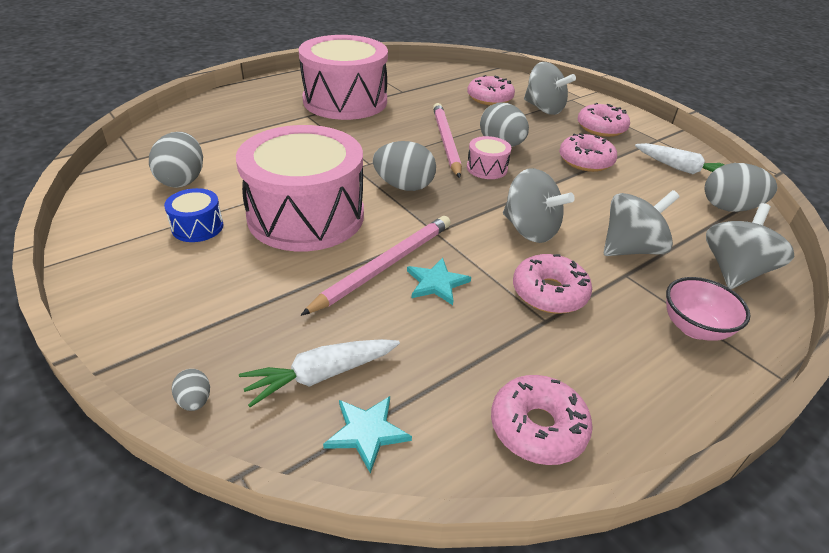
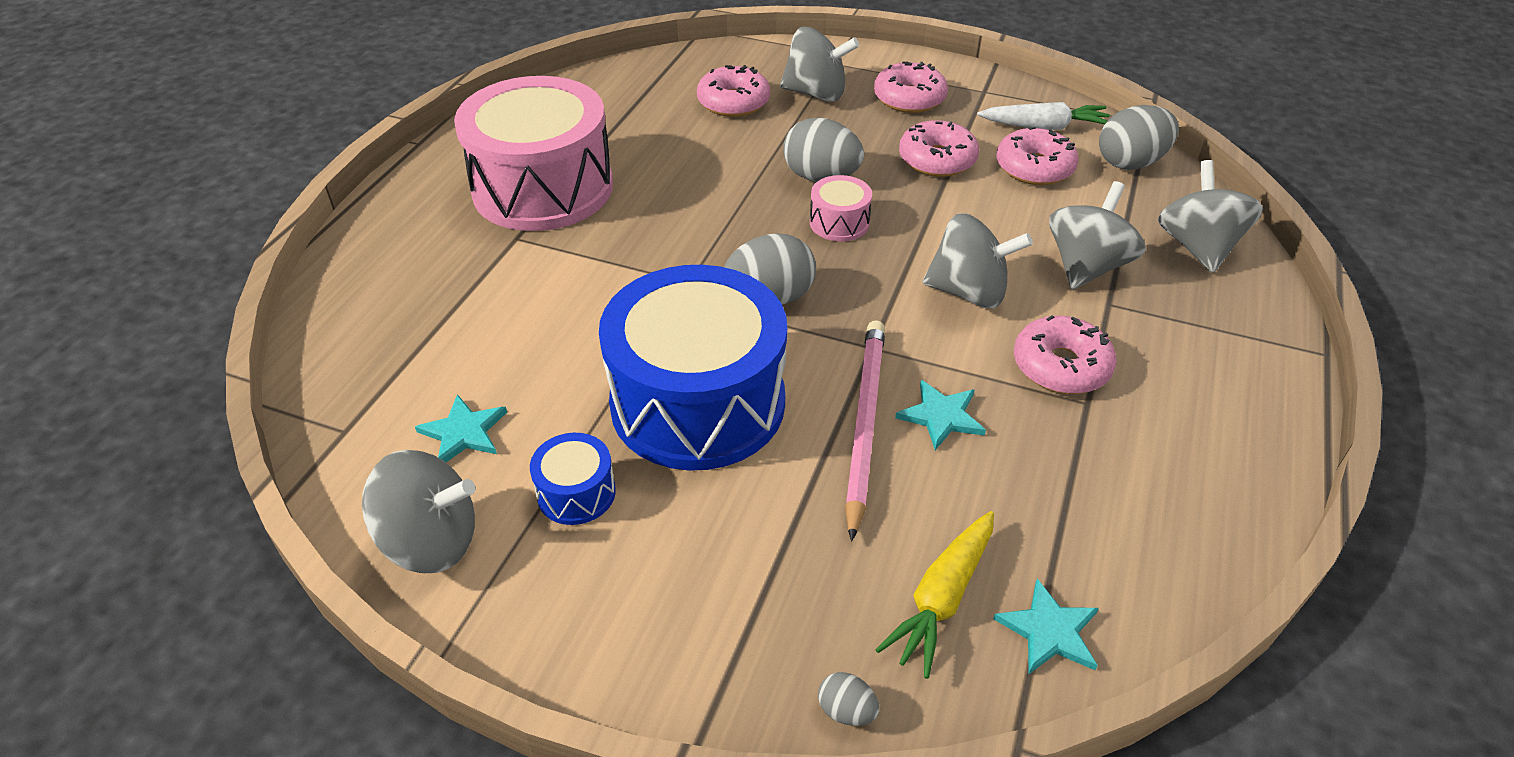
camera: 30 degrees left, 5 degrees up
grey egg [149,132,203,188] -> turquoise star [415,394,507,462]
pink drum [236,125,364,251] -> blue drum [599,265,787,471]
white carrot [239,339,400,407] -> yellow carrot [875,511,994,679]
pink pencil [433,103,462,178] -> none
pink donut [491,375,593,465] -> pink donut moved to [996,126,1078,185]
pink bowl [666,277,751,341] -> none
none -> grey spinning top [362,450,475,573]

